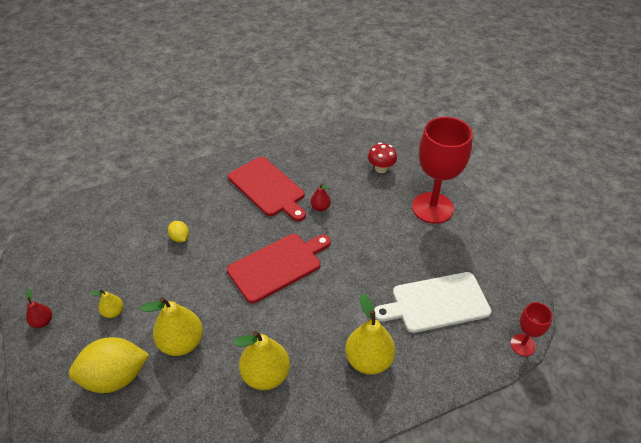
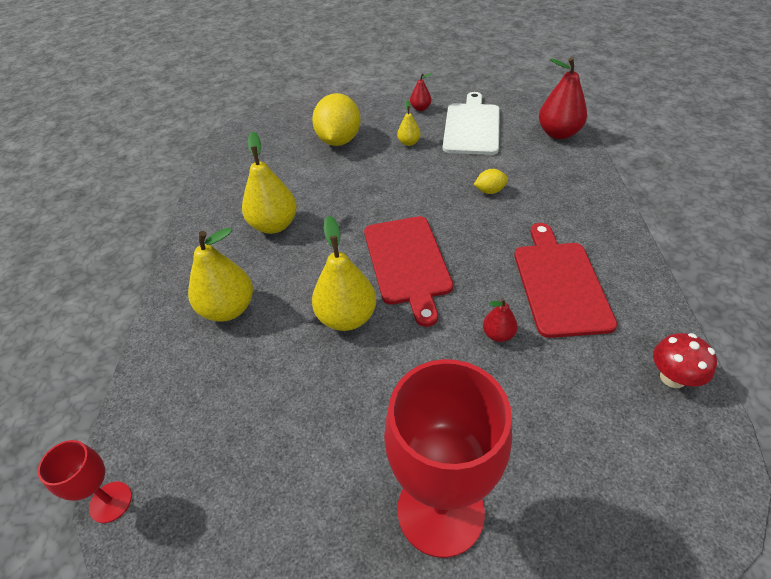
camera: 115 degrees right, 0 degrees up
yellow pear [140,297,203,356] -> yellow pear moved to [312,216,376,331]
red cutting board [228,157,306,221] -> red cutting board turned 105 degrees clockwise [514,223,617,338]
red mushroom [368,142,397,173] -> red mushroom moved to [653,333,717,388]
white cutting board [374,272,491,333] -> white cutting board moved to [442,92,500,155]
none -> red pear [539,57,587,139]

